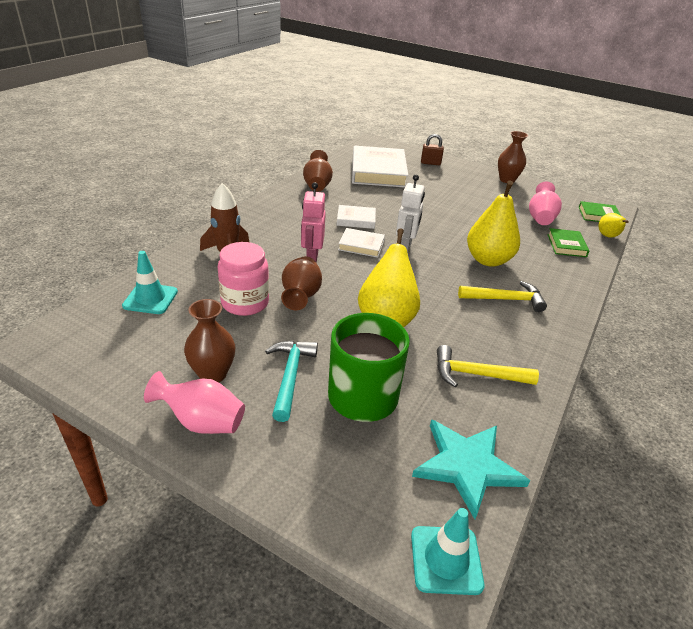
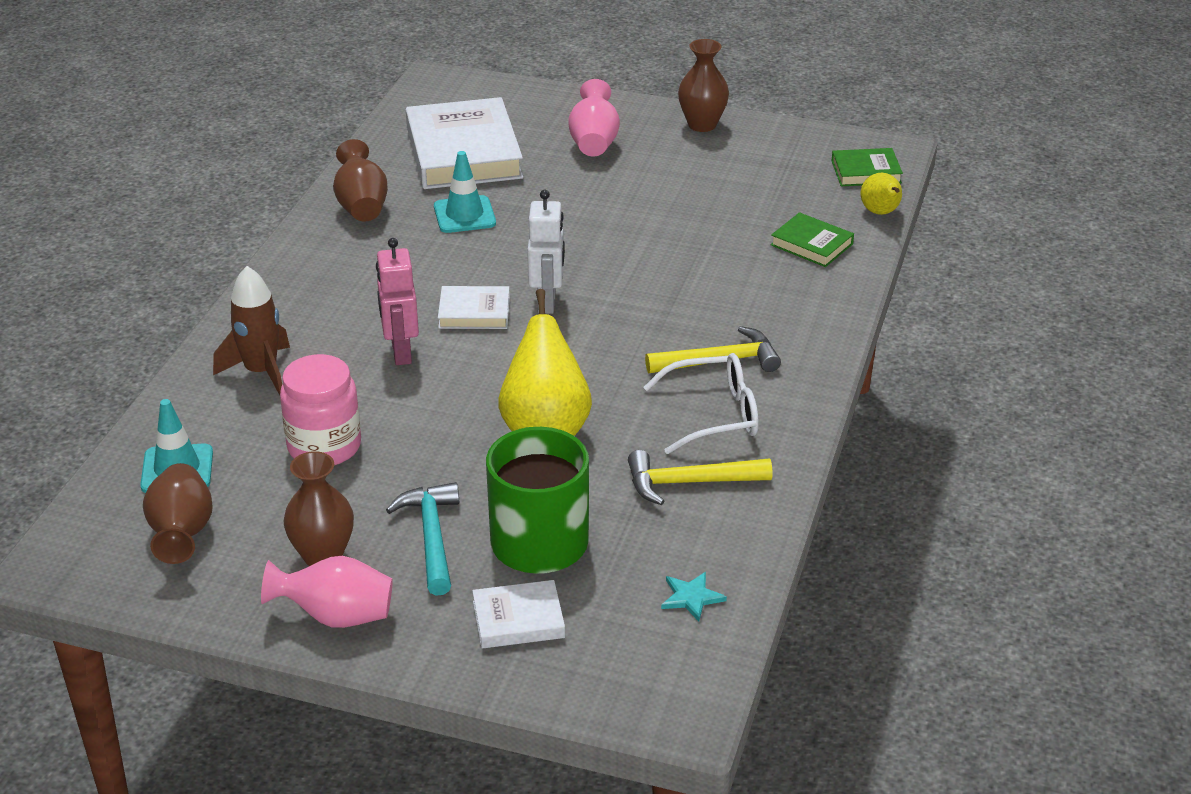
camera: 10 degrees left, 0 degrees up
brown vase [281,256,322,310] -> brown vase moved to [143,463,213,564]
white book [337,205,376,229] -> white book moved to [472,580,565,648]
turquoise traffic cone [411,508,484,595] -> turquoise traffic cone moved to [434,151,496,233]
turquoise star [412,419,530,519] -> turquoise star [661,572,727,621], size x0.46
brown padlock [421,134,444,165] -> none
yellow pear [467,180,520,267] -> none
pink vase [529,181,562,225] -> pink vase moved to [568,79,620,156]
green book [548,228,589,257] -> green book turned 45 degrees counterclockwise [771,212,854,267]
none -> white glasses [643,353,758,454]

